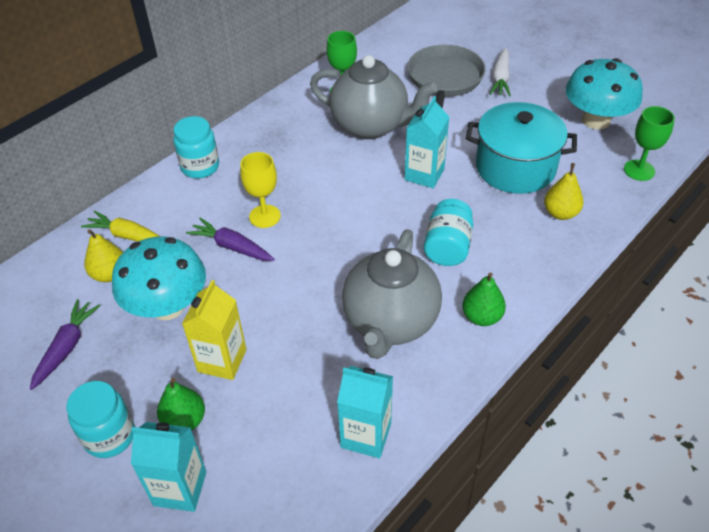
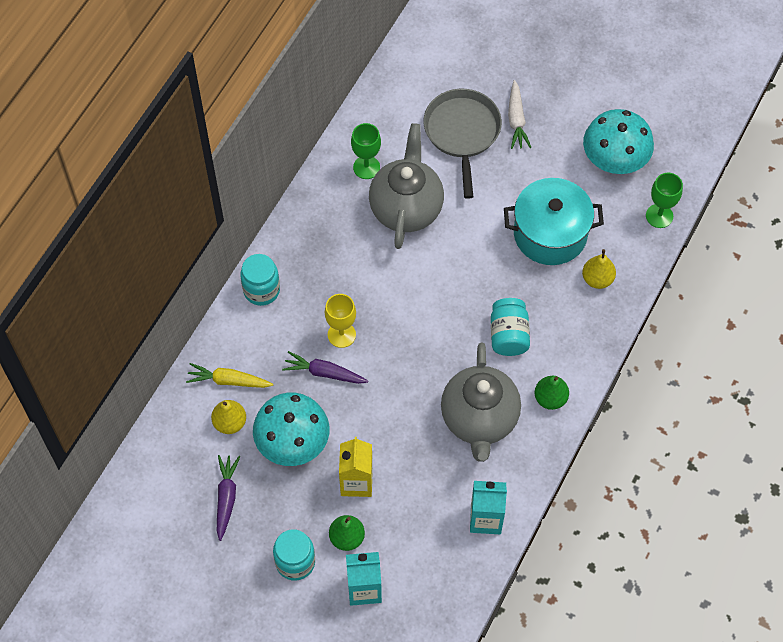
camera: 15 degrees left, 15 degrees up
grey teapot [310,55,438,139] -> grey teapot turned 90 degrees counterclockwise [369,123,444,249]
turquoise carton [405,96,449,188] -> none

